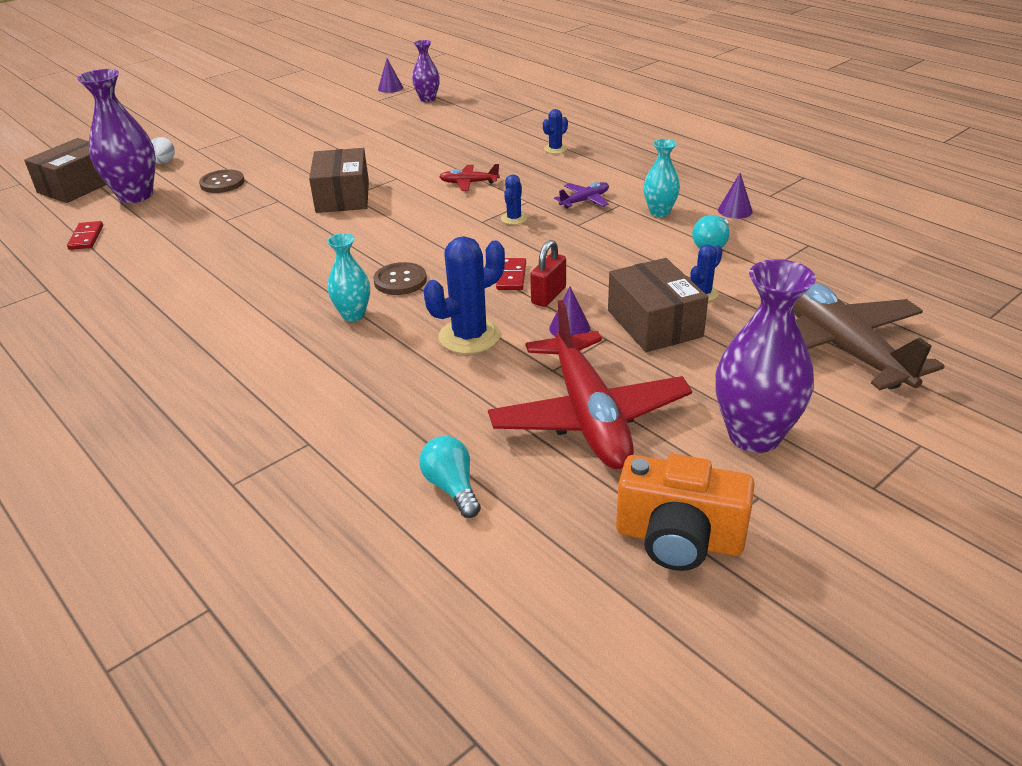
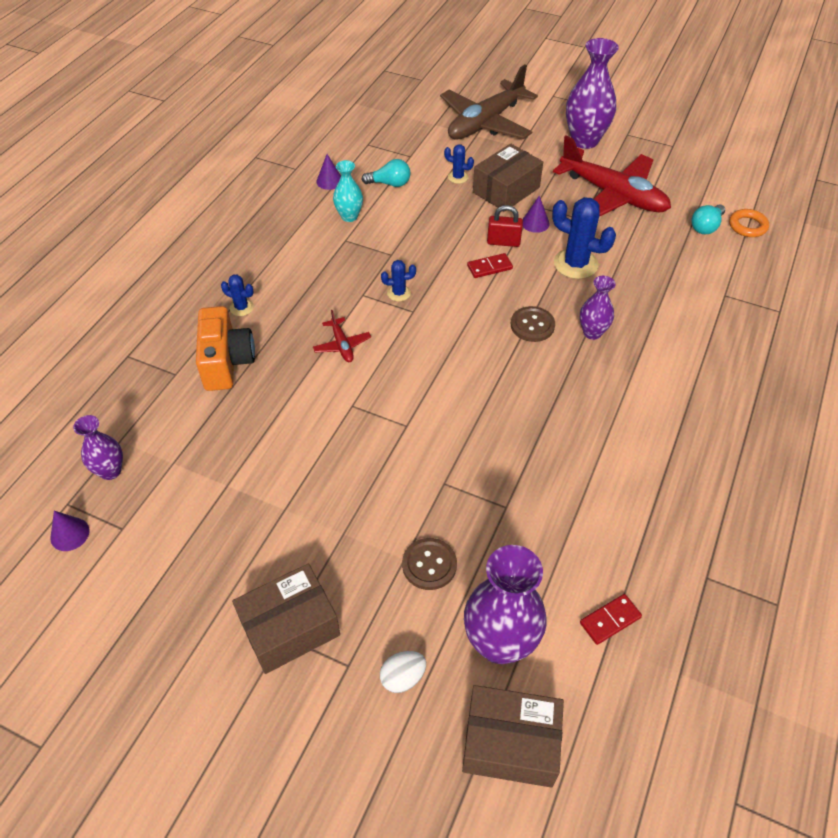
camera: 115 degrees left, 15 degrees up
brown box [309,148,369,213] -> brown box moved to [232,564,340,674]
turquoise vase [327,233,370,321] -> purple vase [580,276,616,340]
red plane [488,300,692,469] -> red plane turned 75 degrees clockwise [553,136,671,217]
purple plane [554,182,609,208] -> none
orange camera [616,454,755,571] -> orange camera moved to [196,306,255,391]
none -> orange ring [729,209,769,237]

